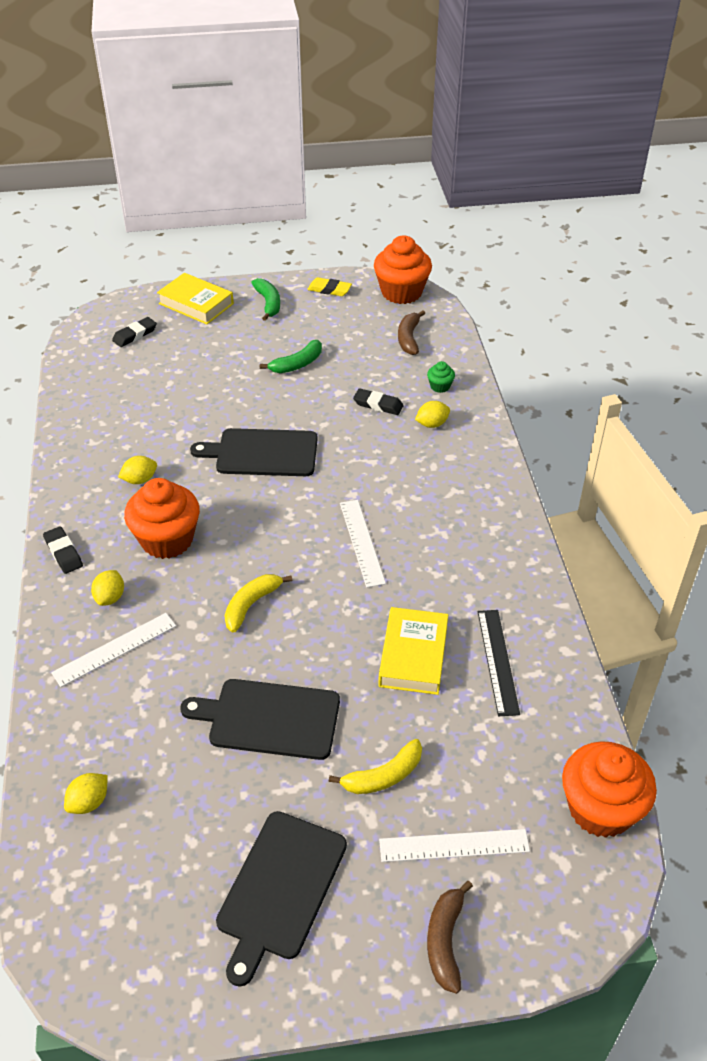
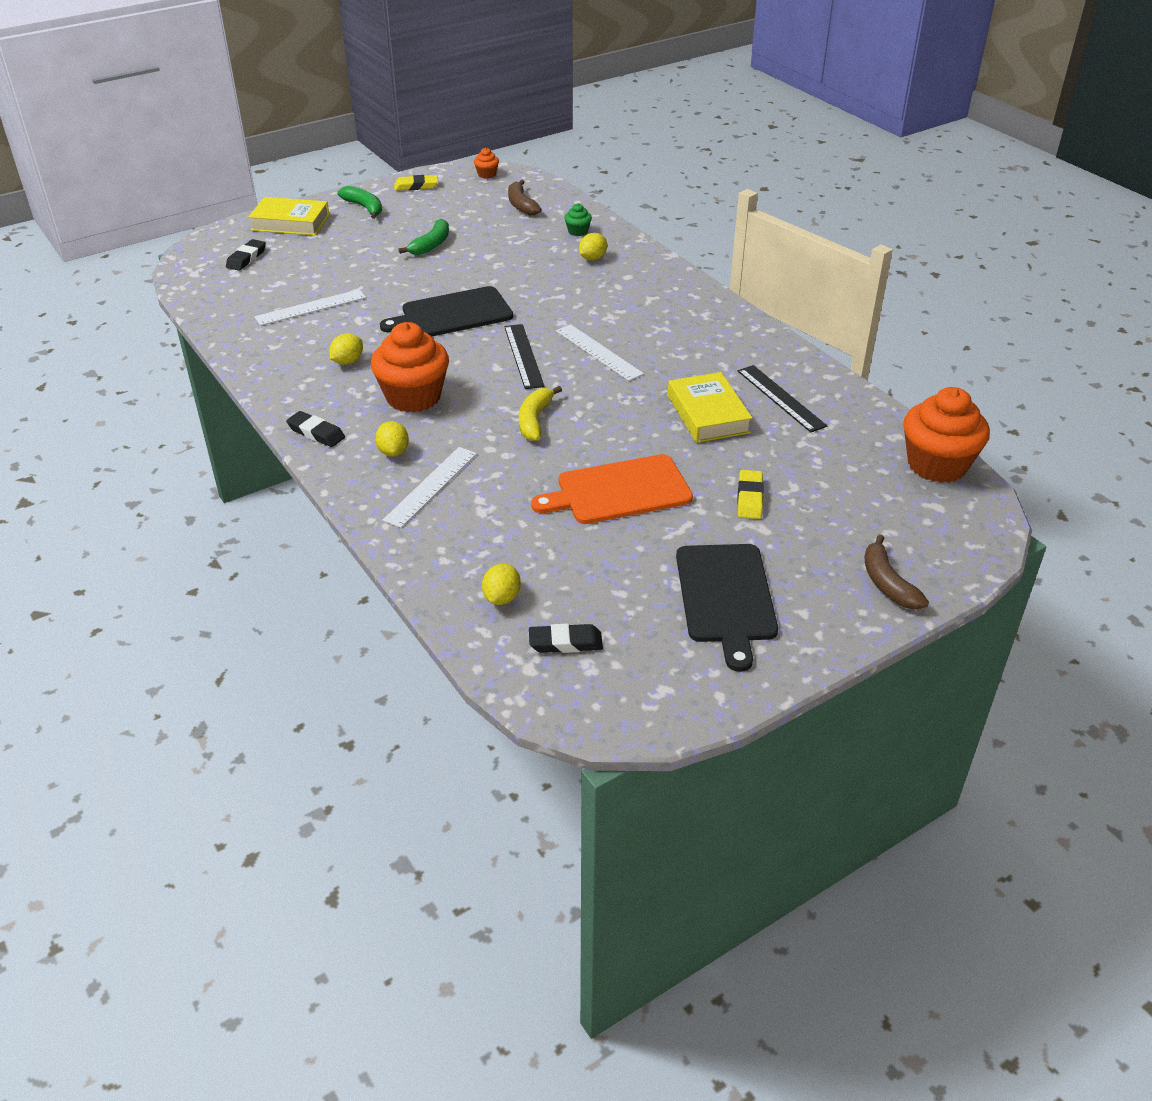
camera: 25 degrees left, 5 degrees down
black cutting board [180,679,340,760] -> orange cutting board [531,454,693,524]
yellow banana [329,739,422,794] -> yellow eraser [737,470,764,519]
black eraser [353,388,404,415] -> black eraser moved to [529,624,603,653]
orange cupcake [374,236,432,304] -> orange cupcake [474,148,499,179], size x0.44
white ruler [379,829,530,862] -> white ruler moved to [254,289,366,326]
none -> black ruler [504,324,545,389]

